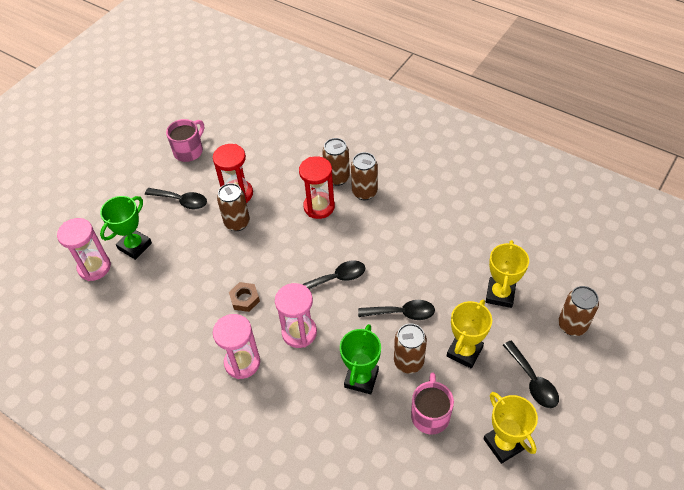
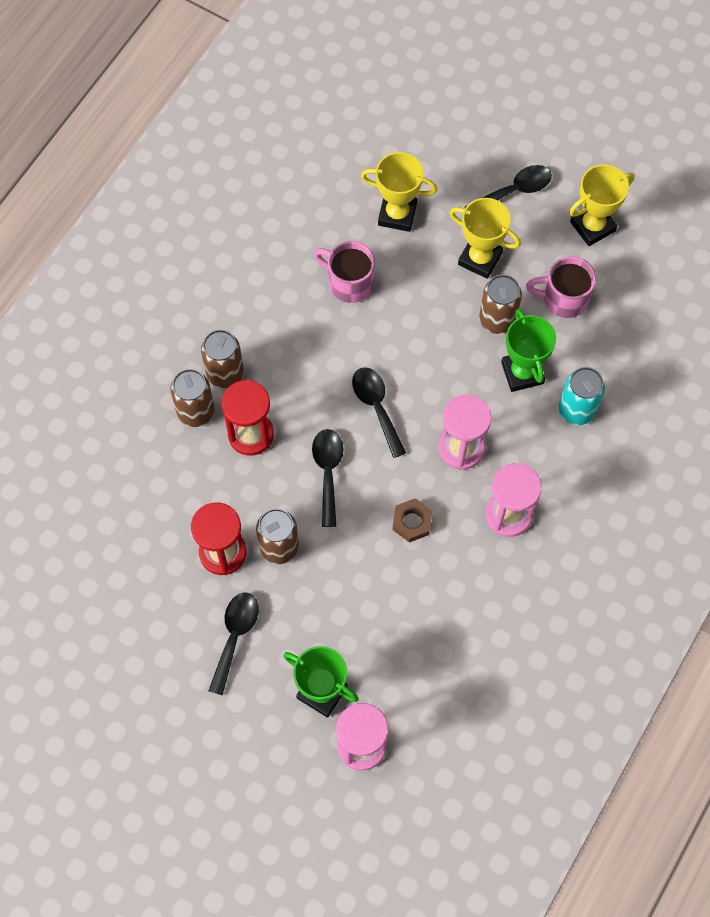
camera: 95 degrees left, 15 degrees up
pink mug [166,119,204,162] -> pink mug moved to [314,241,375,303]
green trophy [340,324,381,394] -> green trophy turned 60 degrees clockwise [501,309,556,392]
black spoon [358,300,435,320] -> black spoon moved to [312,429,343,527]
brown can [558,286,599,336] -> none
none -> turquoise can [559,367,605,425]

